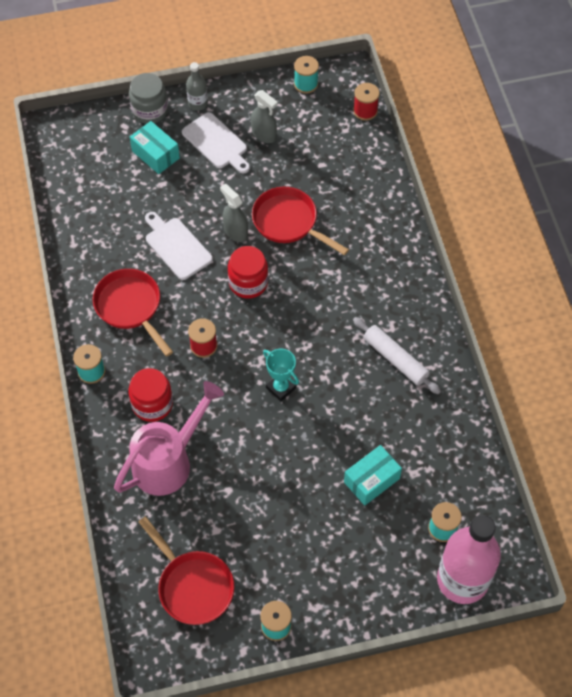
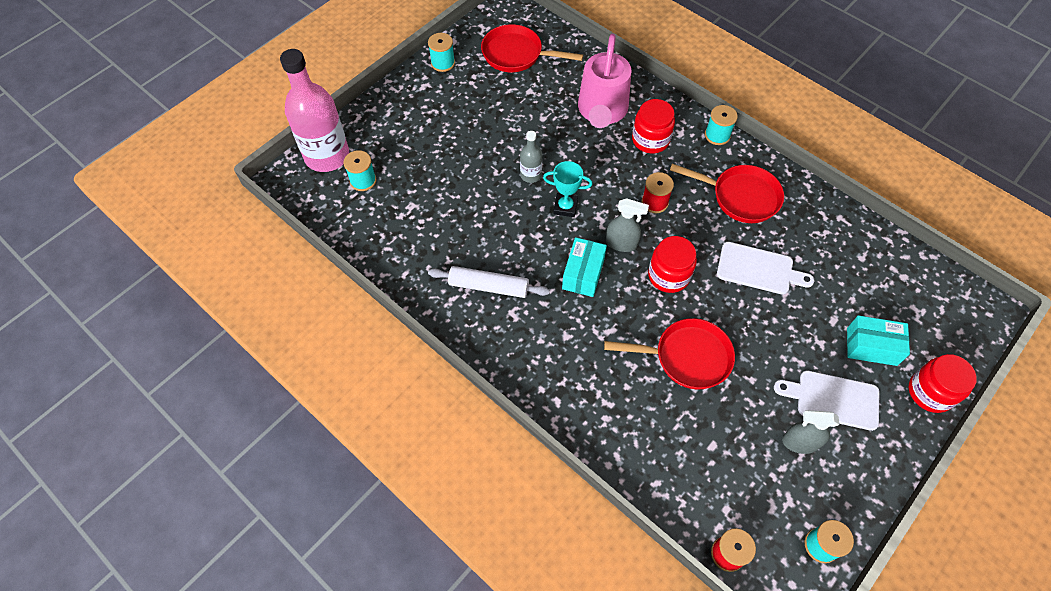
camera: 145 degrees right, 0 degrees up
grey jar [129,73,168,124] -> red jar [909,354,977,413]
grey bottle [186,62,208,111] -> grey bottle moved to [520,131,542,183]
grey spray bottle [220,184,248,242] -> grey spray bottle moved to [606,198,649,252]
turquoise box [344,445,402,506] -> turquoise box moved to [562,237,607,297]

